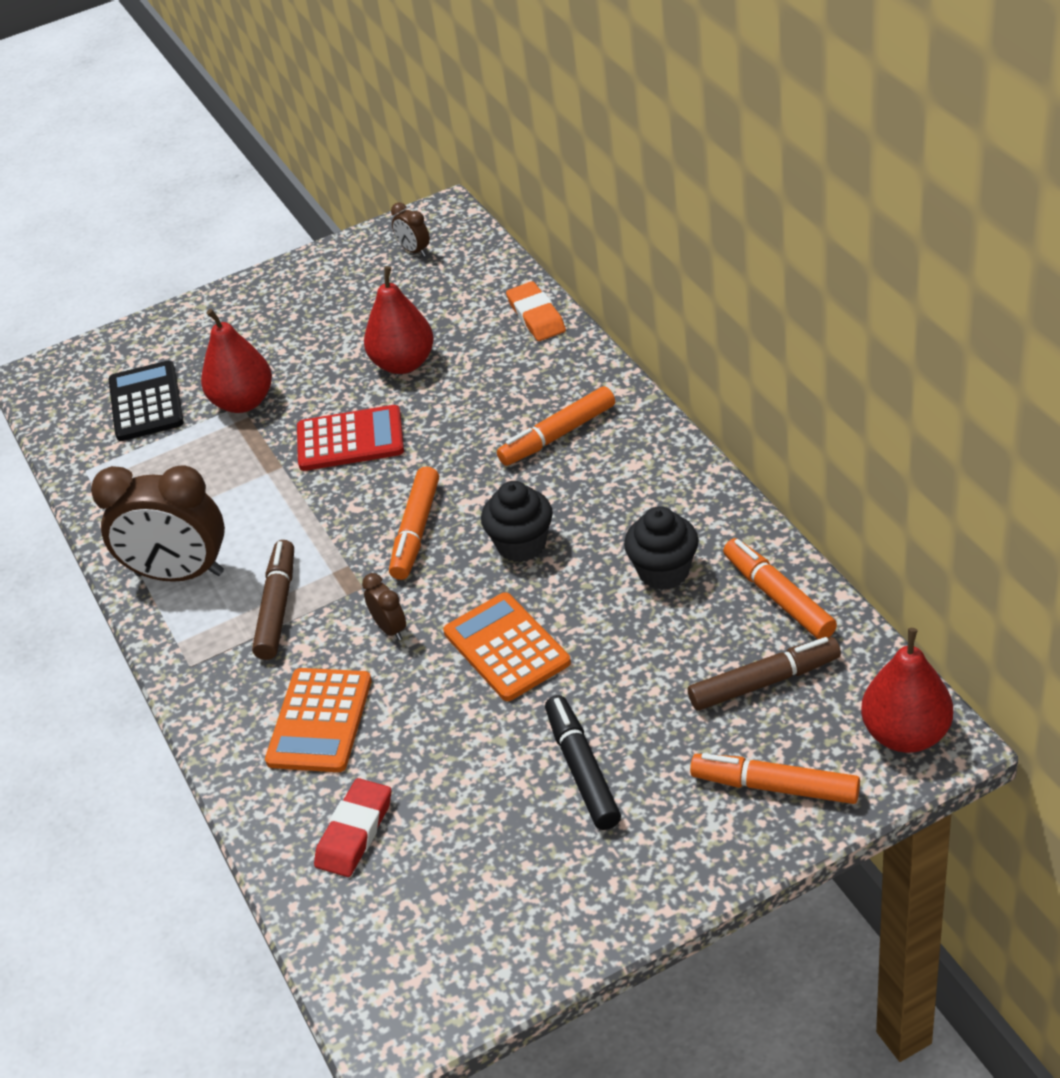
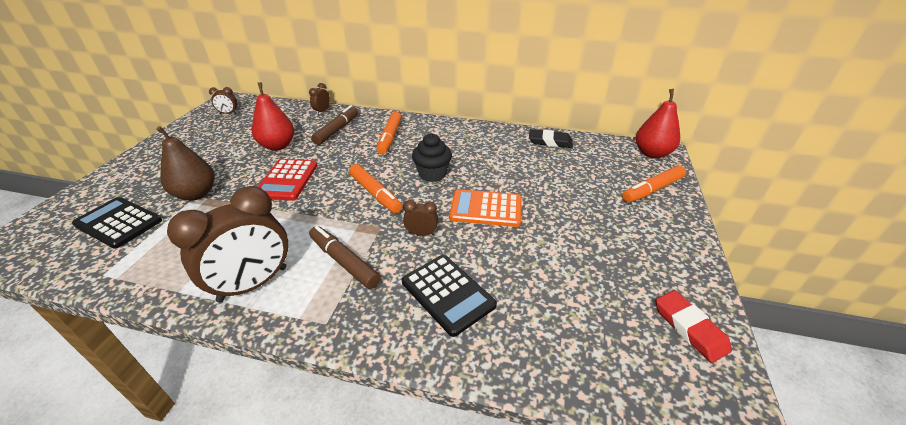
camera: 55 degrees left, 5 degrees down
red pear [201,309,272,413] -> brown pear [156,126,215,201]
orange calculator [265,668,372,772] -> black calculator [402,255,497,337]
red calculator [297,405,404,471] -> red calculator turned 150 degrees clockwise [258,159,318,201]
red eraser [314,778,391,877] -> red eraser moved to [655,290,732,363]
orange eraser [506,281,566,341] -> brown clock [309,83,330,115]
black marker [545,695,621,830] -> none
black cupcake [624,506,699,590] -> none
brown marker [688,637,841,711] -> brown marker moved to [311,105,358,145]
orange marker [723,538,837,639] -> black eraser [529,129,573,148]

